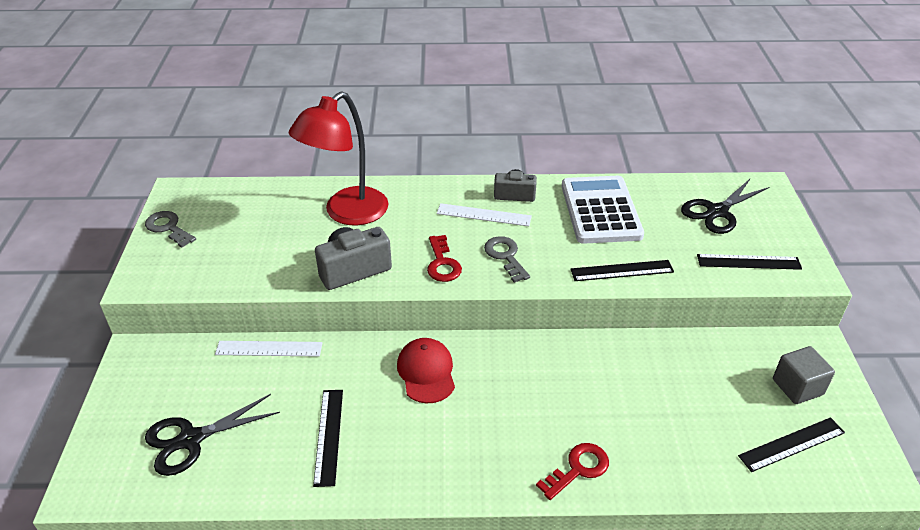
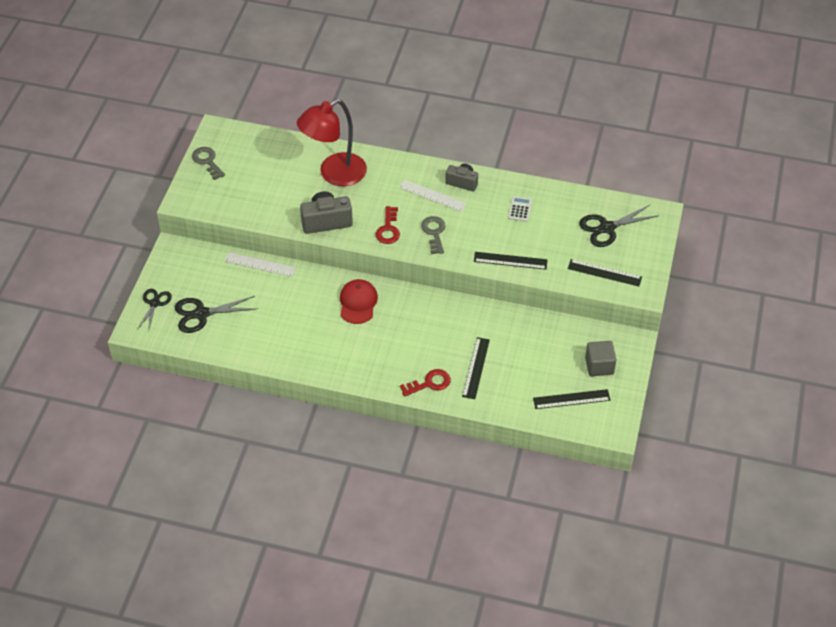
camera: 15 degrees right, 10 degrees up
black ruler [313,390,343,487] -> black ruler moved to [462,337,490,399]
white calculator [562,176,644,244] -> white calculator [508,196,532,222], size x0.41
none -> black scissors [137,289,172,333]

